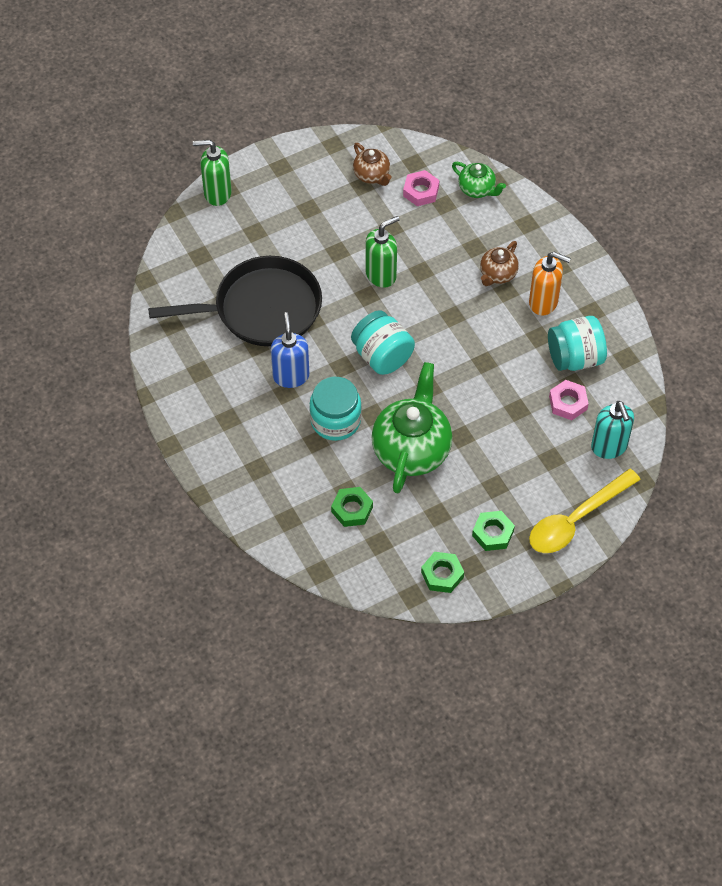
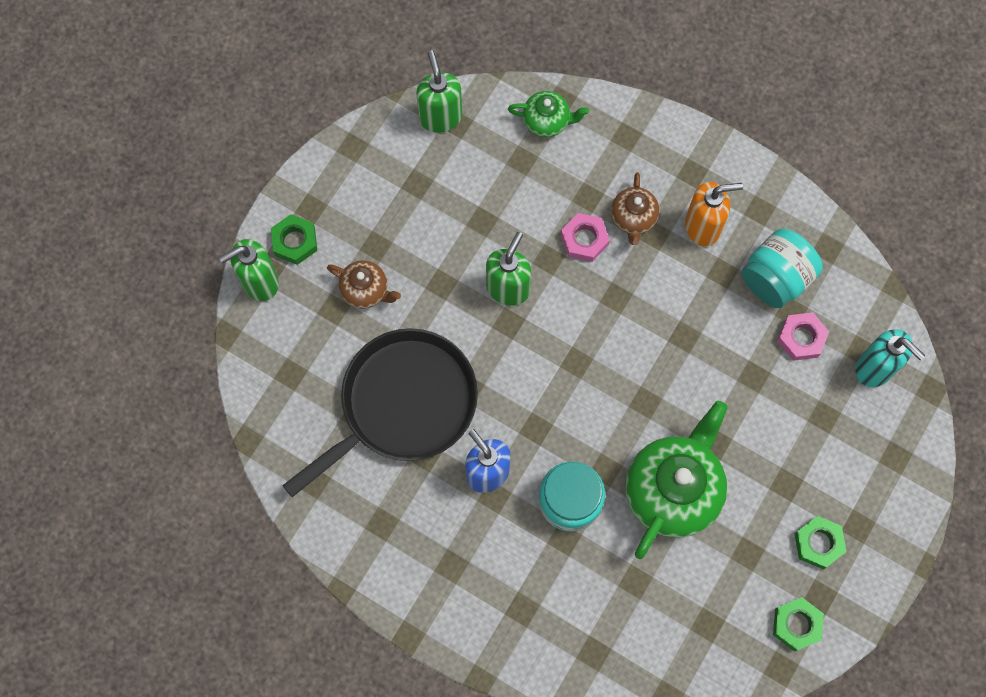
camera: 30 degrees left, 15 degrees up
green nut [331,487,373,527] -> green nut moved to [271,214,317,265]
turquoise jar [351,310,415,375] -> none
brown teapot [353,143,392,186] -> brown teapot moved to [327,260,401,309]
green teapot [371,362,453,493] -> green teapot turned 45 degrees clockwise [625,401,728,559]
pink nut [403,170,439,206] -> pink nut moved to [561,213,610,262]
yellow spoon [529,469,641,553] -> none
none -> green soap dispenser [416,51,462,133]

